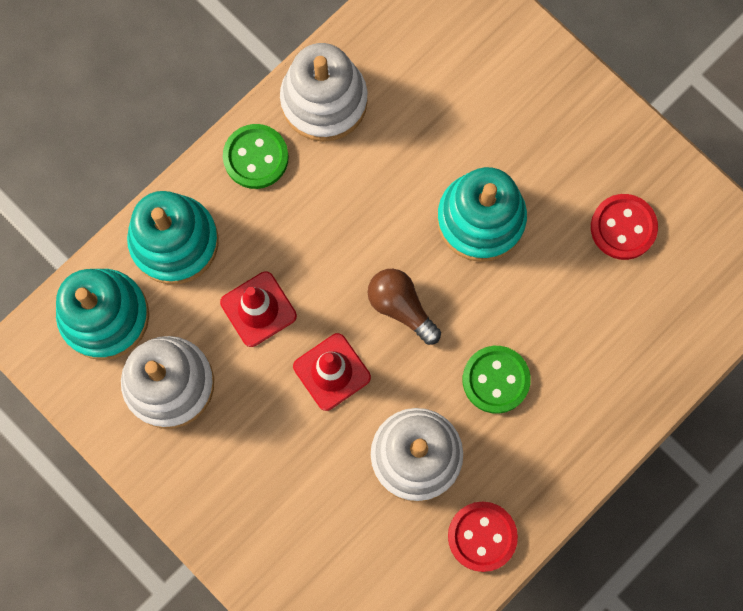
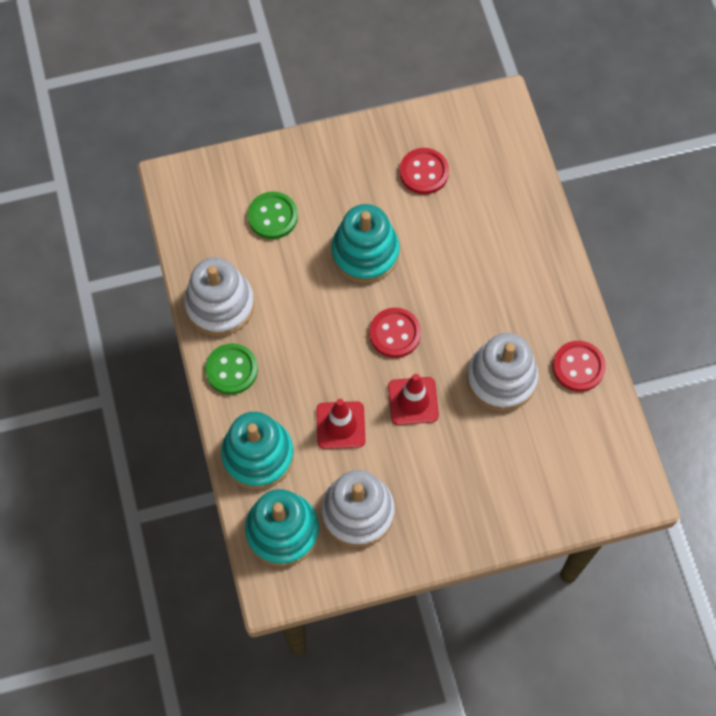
camera: 60 degrees left, 10 degrees down
brown light bulb [367,269,441,345] -> red button [369,308,421,358]
green button [463,346,531,414] -> green button moved to [248,191,298,239]

